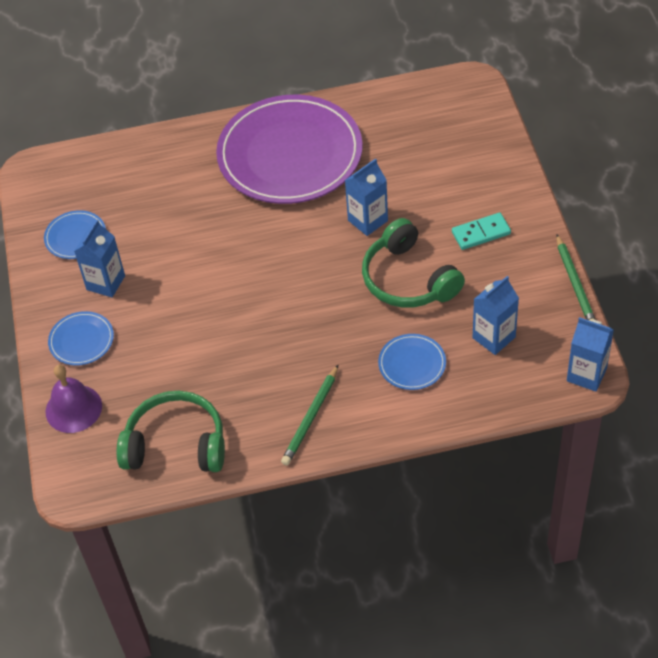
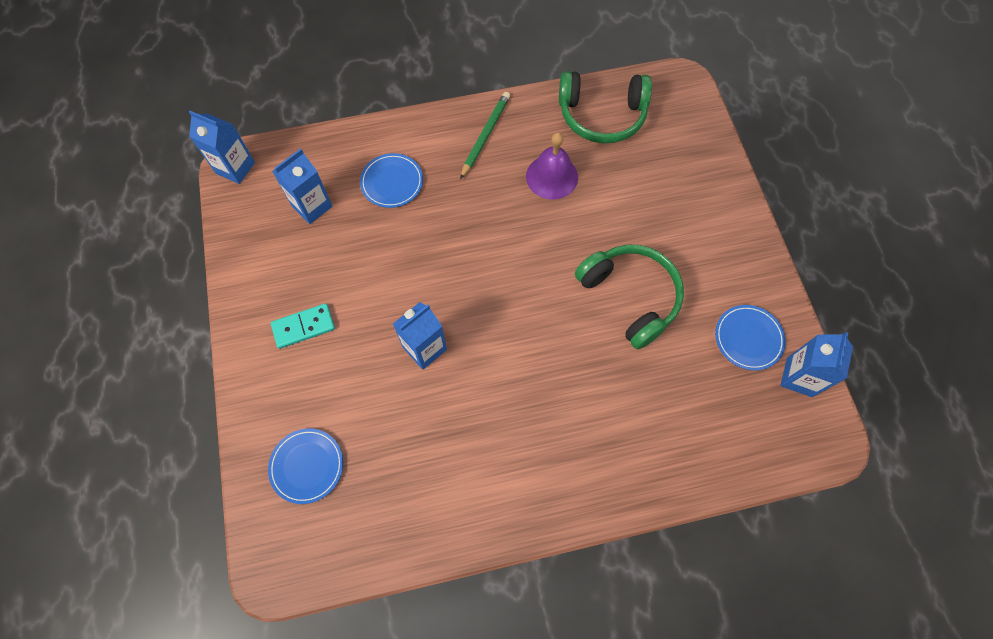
camera: 175 degrees right, 15 degrees up
purple bell [46,364,102,433] -> purple bell moved to [526,132,578,200]
blue plate [48,311,114,366] -> blue plate moved to [268,428,343,504]
blue carton [74,219,125,297] -> blue carton moved to [780,332,853,397]
purple plate [216,95,363,204] -> none
green headphones [362,218,465,308] -> green headphones moved to [575,244,684,350]
green pencil [556,234,596,322] -> none

